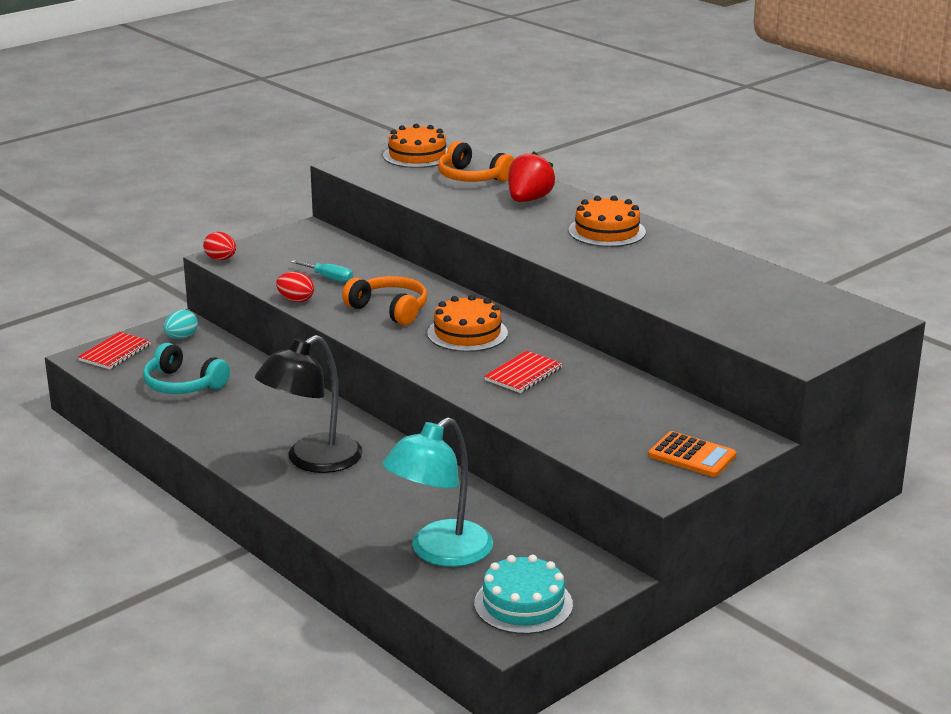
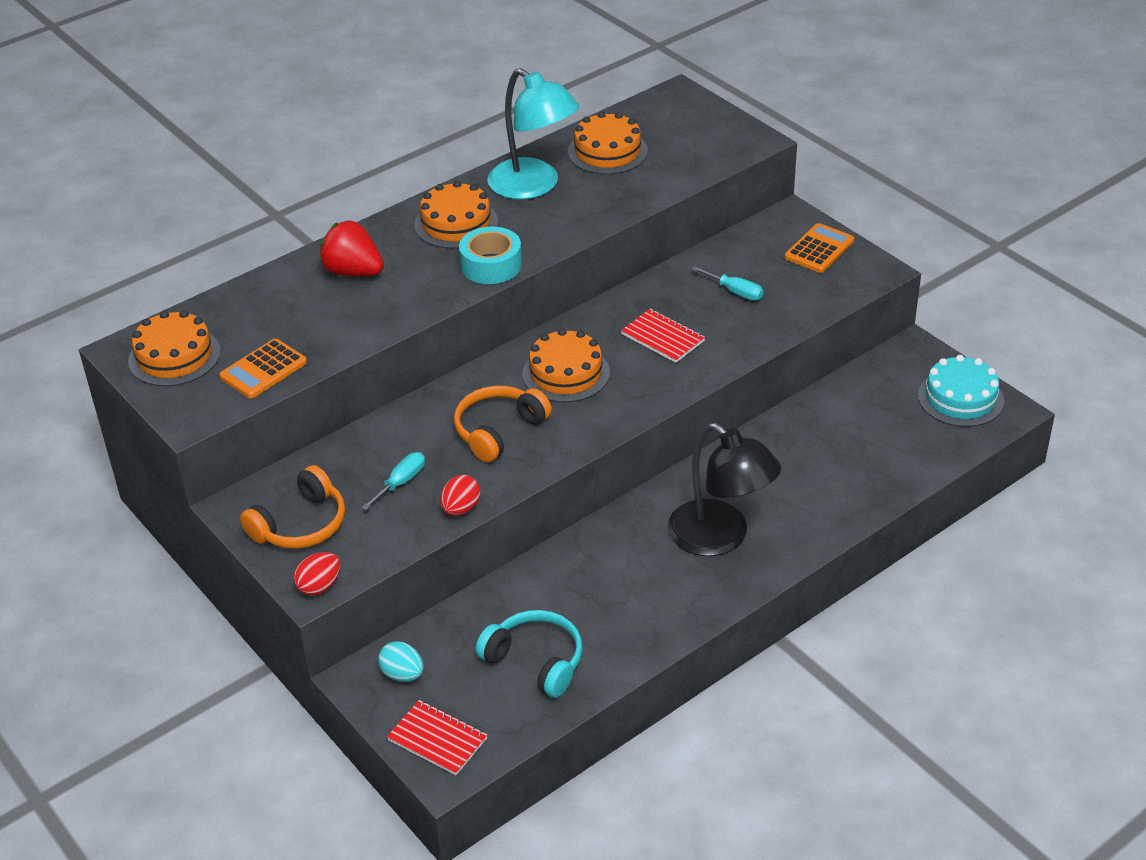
camera: 85 degrees left, 15 degrees up
turquoise headphones [143,343,230,394] -> turquoise headphones turned 90 degrees counterclockwise [476,610,583,698]
turquoise lamp [382,418,493,567] -> turquoise lamp moved to [487,68,579,200]
orange headphones [438,141,514,182] -> orange headphones moved to [240,465,345,549]
none -> orange calculator [219,339,307,398]
none -> turquoise tape [459,227,522,284]
none -> orange cake [568,112,648,174]
none -> turquoise screwdriver [692,266,764,301]

